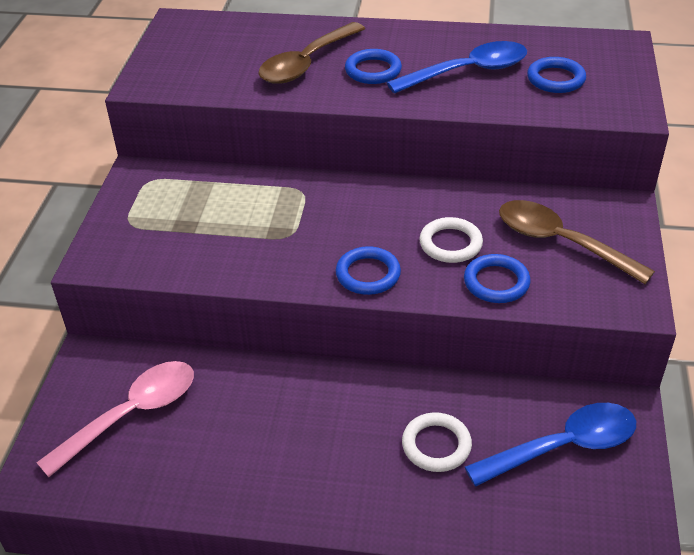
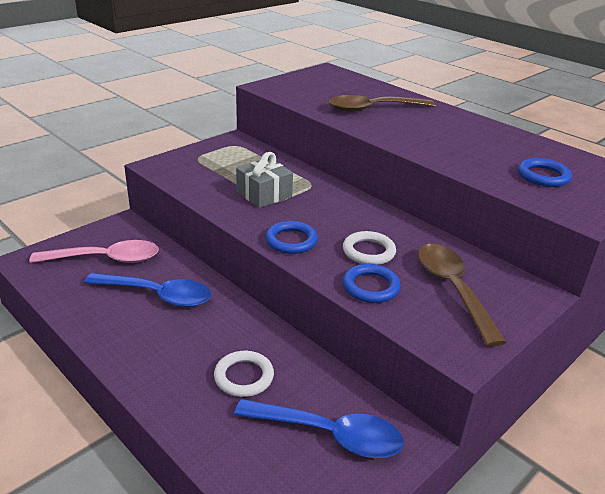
camera: 35 degrees right, 10 degrees down
blue ring [345,49,402,84] -> none
blue spoon [387,41,527,94] -> blue spoon moved to [84,273,211,307]
none -> grey gift [236,152,293,208]

